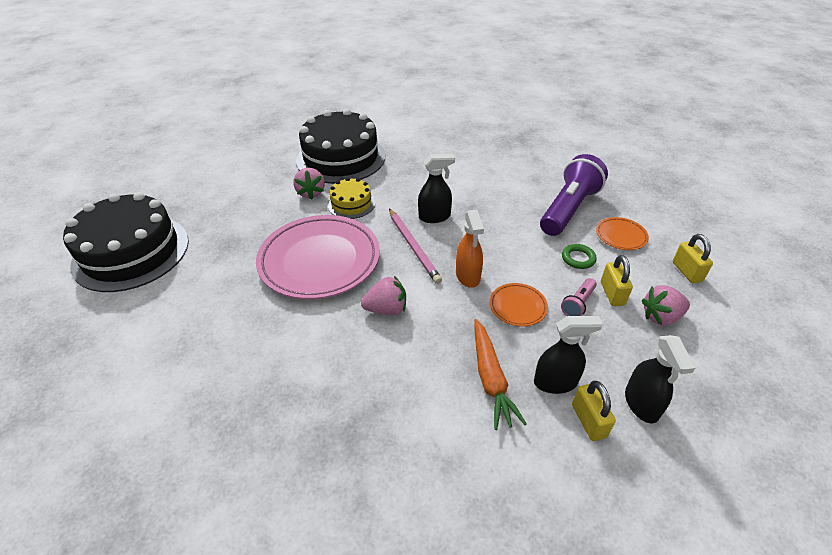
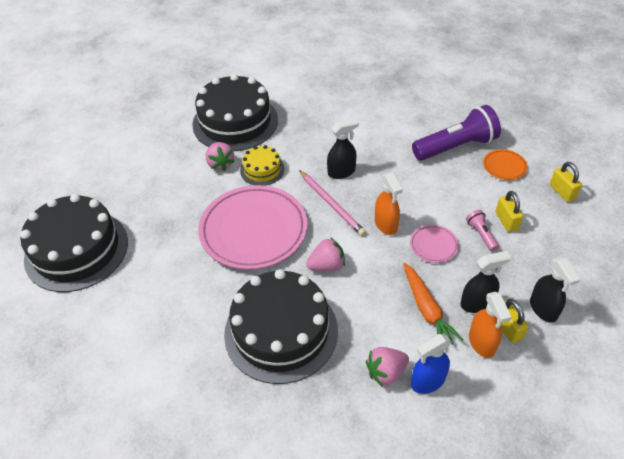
camera: 10 degrees left, 5 degrees up
orange plate [490,283,548,326] -> pink plate [410,225,459,263]
purple flashlight [540,154,608,236] -> purple flashlight turned 45 degrees clockwise [412,105,501,161]
pink flashlight [561,278,597,316] -> pink flashlight turned 135 degrees clockwise [466,210,499,251]
green ring [562,244,597,269] -> none
pink strawberry [642,285,690,325] -> pink strawberry moved to [366,347,409,386]
none -> black cake [224,269,338,384]
none -> blue spray bottle [411,334,452,394]
none -> orange spray bottle [469,292,512,358]

